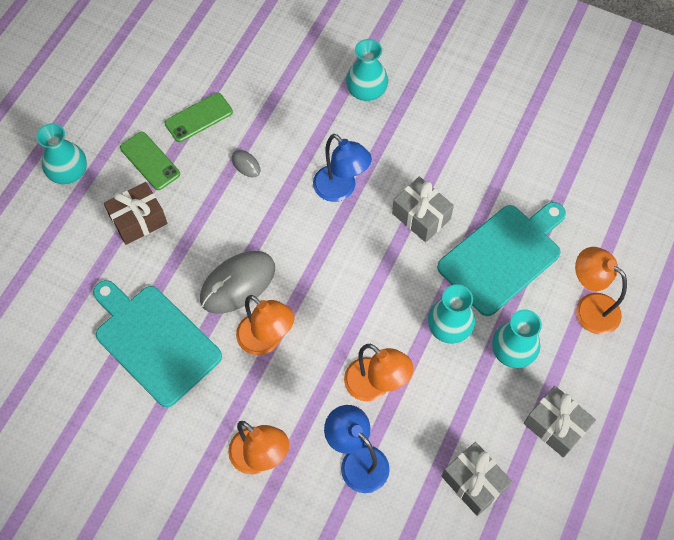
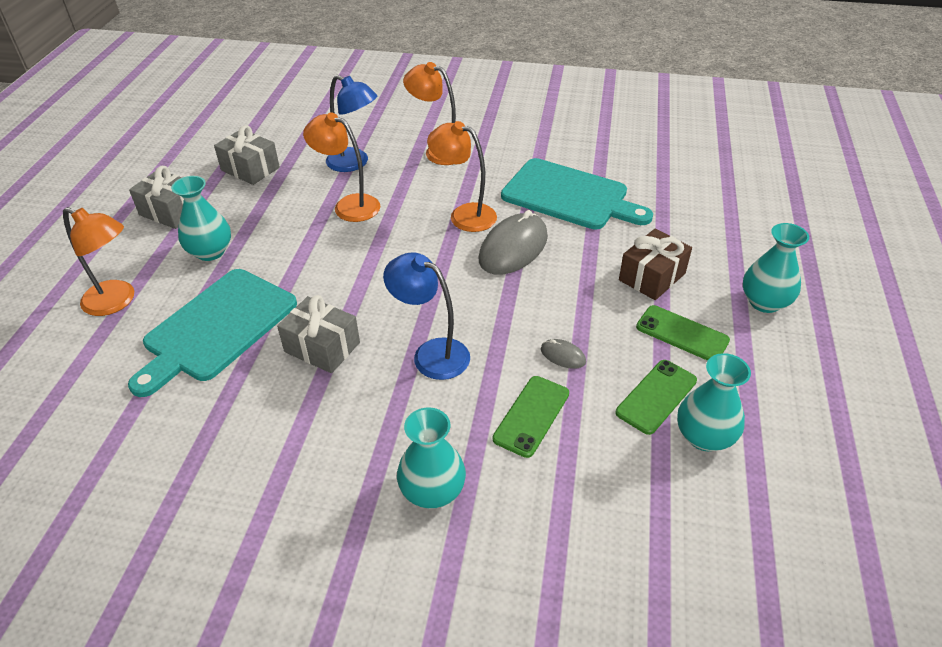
camera: 165 degrees right, 20 degrees down
turquoise vase [428,284,475,344] -> turquoise vase moved to [677,353,751,451]
none -> green phone [493,376,569,458]

